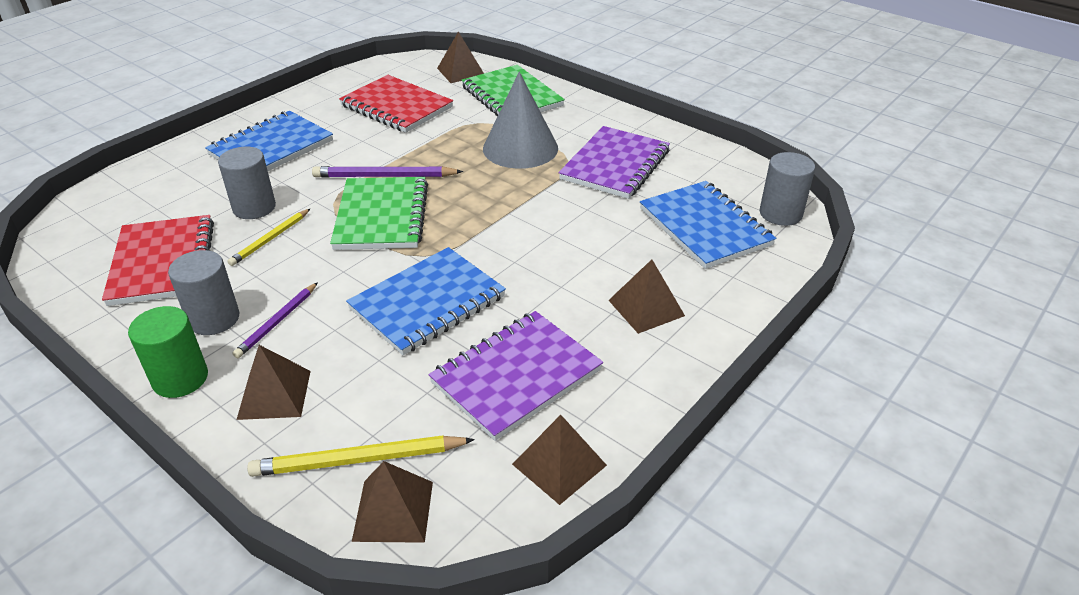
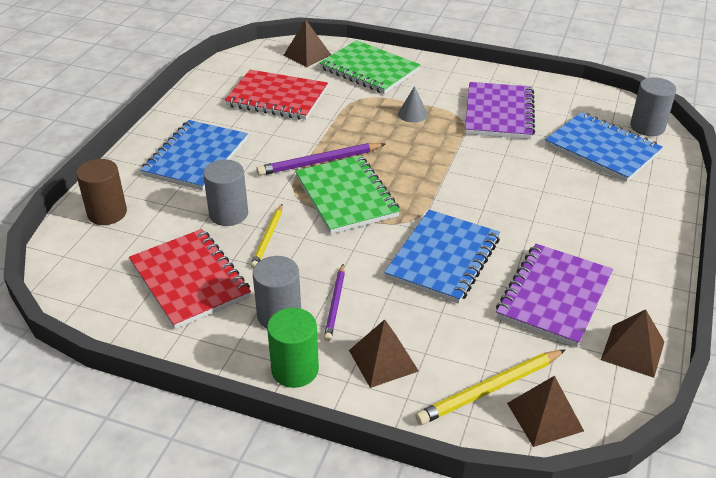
camera: 20 degrees left, 0 degrees up
grey cone [483,72,558,169] -> grey cone [398,86,428,123], size x0.45
brown pyramid [608,259,685,334] -> none
none -> brown cylinder [76,159,127,225]

